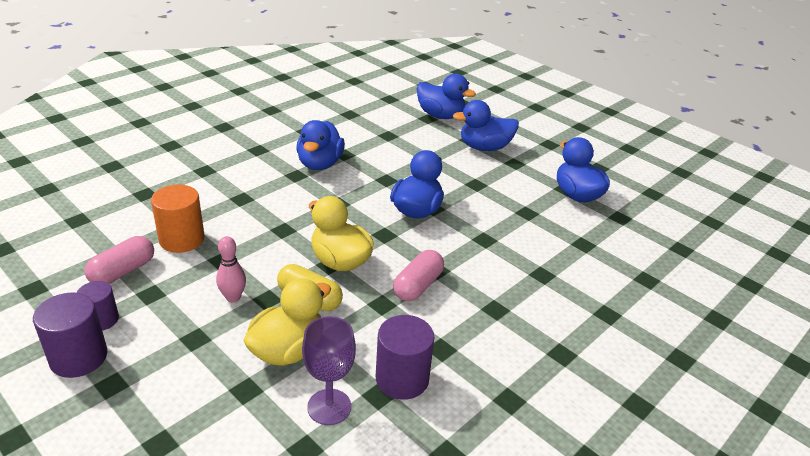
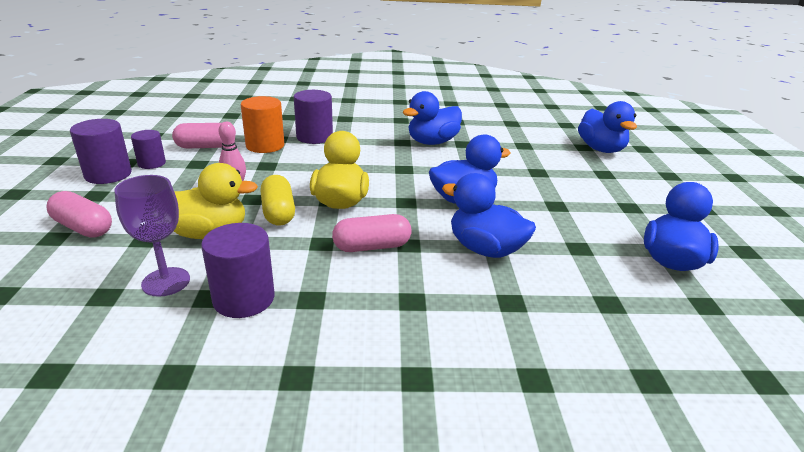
camera: 45 degrees right, 5 degrees down
blue duck [453,100,519,151] -> blue duck moved to [442,173,536,258]
none -> pink capsule [46,191,112,238]
none -> purple cylinder [294,90,333,144]

